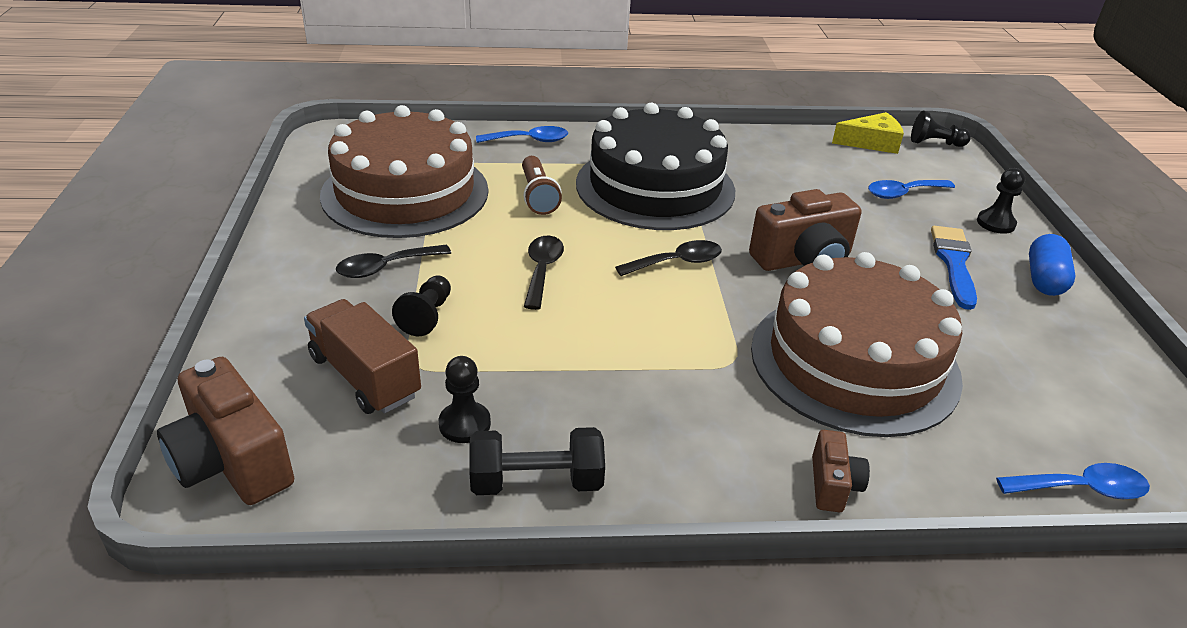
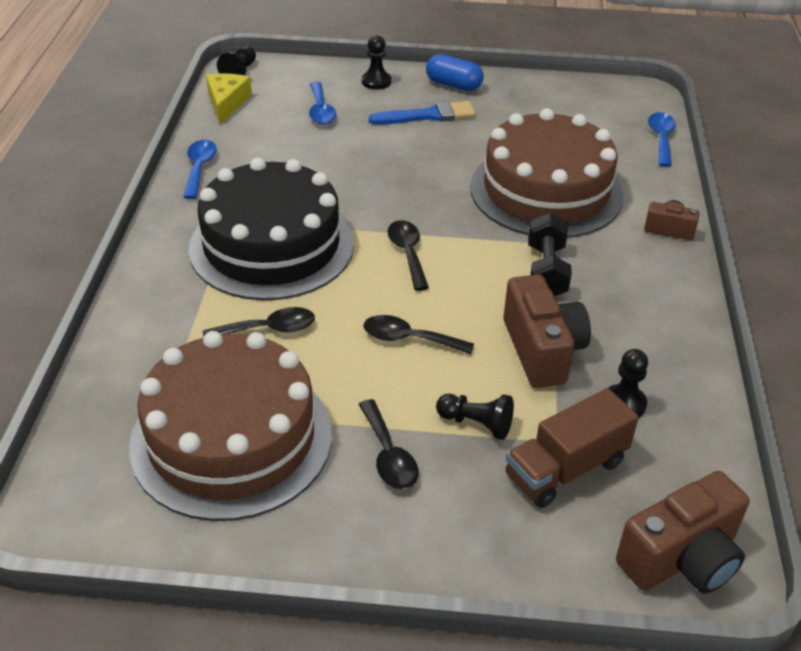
camera: 80 degrees left, 5 degrees up
black dumbbell [469,427,605,495] -> black dumbbell moved to [528,213,572,296]
blue spoon [476,126,568,143] -> blue spoon moved to [183,140,217,199]
brown flashlight [522,156,562,215] -> black spoon [203,307,315,337]
brown camera [749,189,862,271] -> brown camera moved to [503,274,591,388]
blue brush [931,226,977,310] -> blue brush turned 150 degrees clockwise [369,101,476,125]

